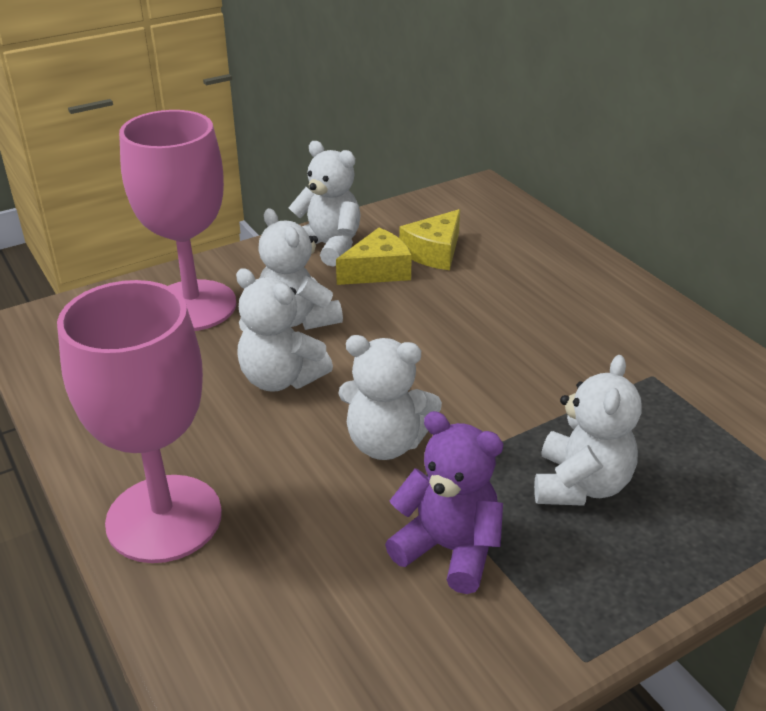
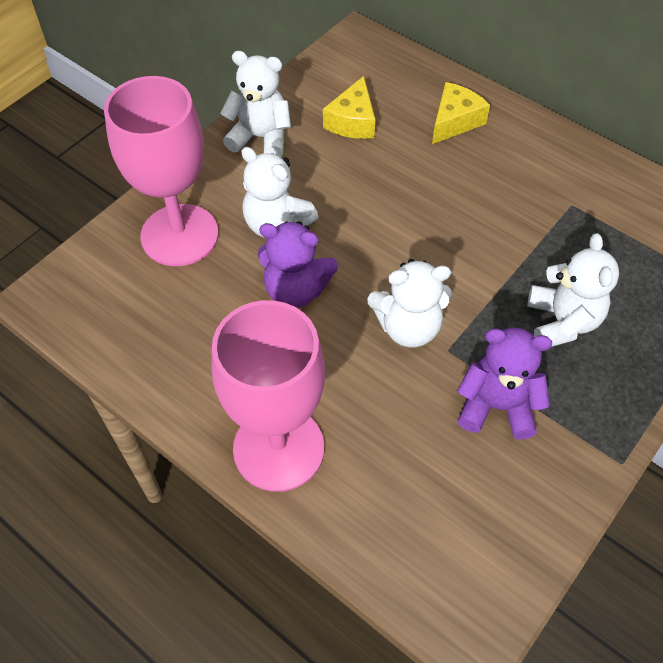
camera: 20 degrees left, 20 degrees up
white teddy bear [236,268,333,392] -> purple teddy bear [258,222,338,308]
yellow cheese [336,228,412,285] -> yellow cheese moved to [432,82,490,144]

